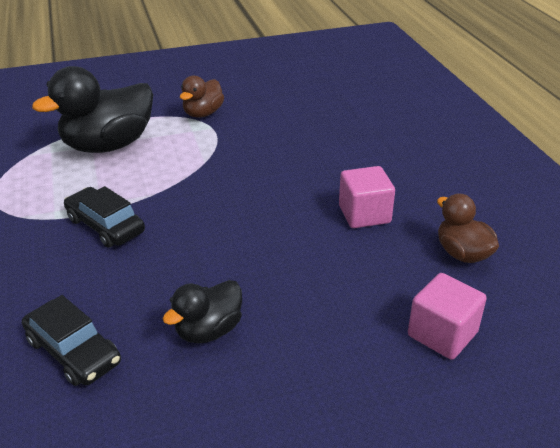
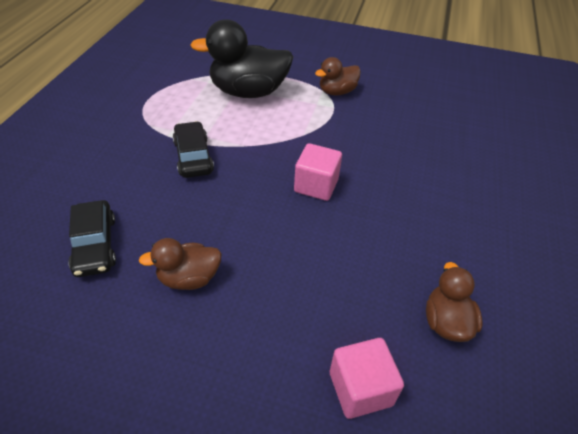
camera: 30 degrees right, 10 degrees up
black duck [163,280,242,343] -> brown duck [139,238,222,290]
pink cube [339,166,395,228] -> pink cube moved to [294,143,342,201]

